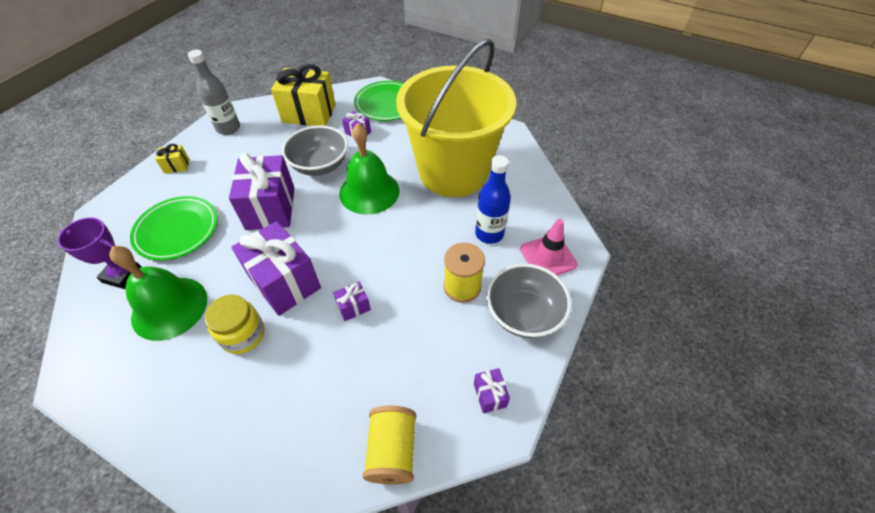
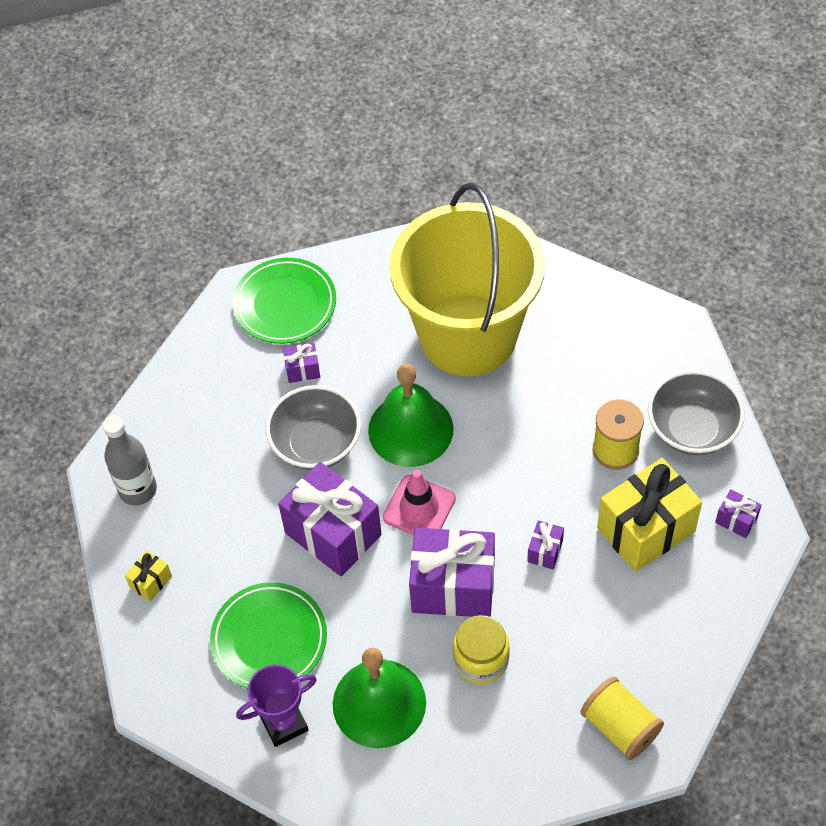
camera: 40 degrees left, 5 degrees up
yellow gift [271,64,336,126] -> yellow gift moved to [597,458,702,572]
yellow spool [363,406,416,484] -> yellow spool moved to [580,677,664,760]
blue bottle [475,155,511,244] -> none
pink traffic cone [520,219,578,275] -> pink traffic cone moved to [383,470,456,535]

